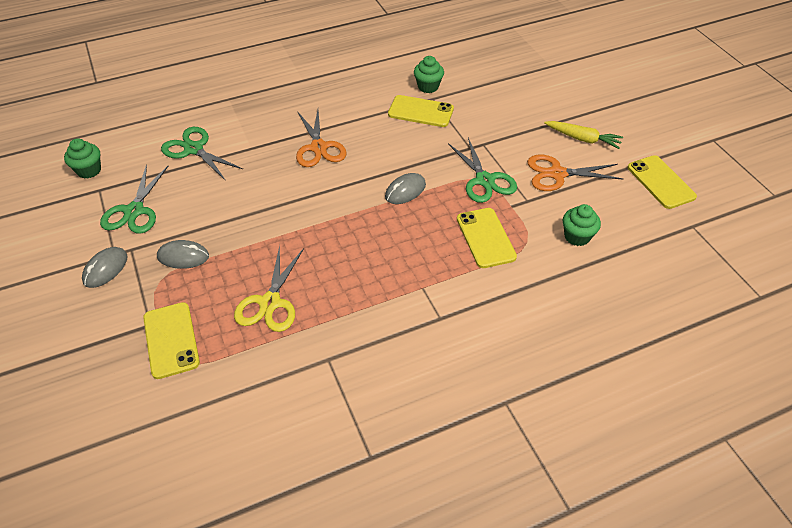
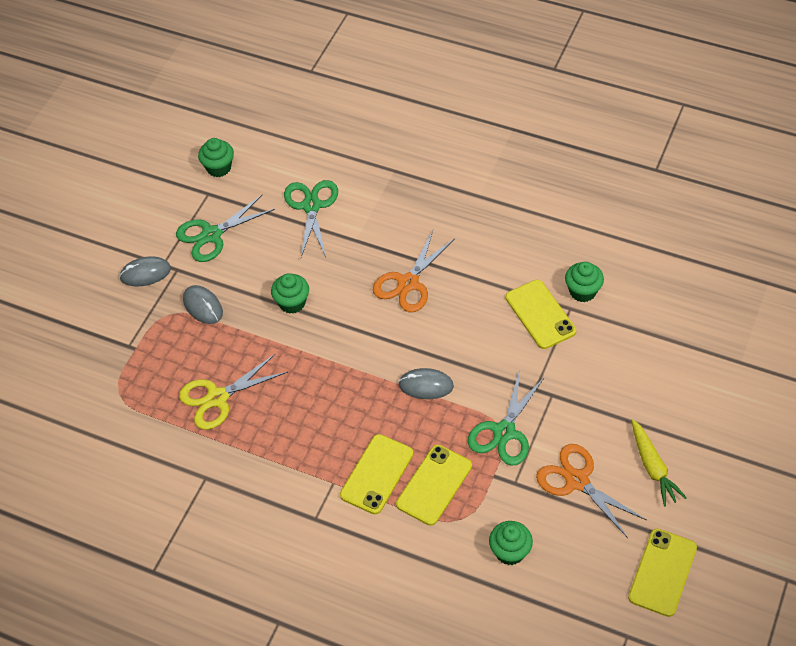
camera: 50 degrees right, 5 degrees up
yellow phone [143,302,200,379] -> yellow phone moved to [340,434,413,514]
none -> green cupcake [271,273,309,314]

